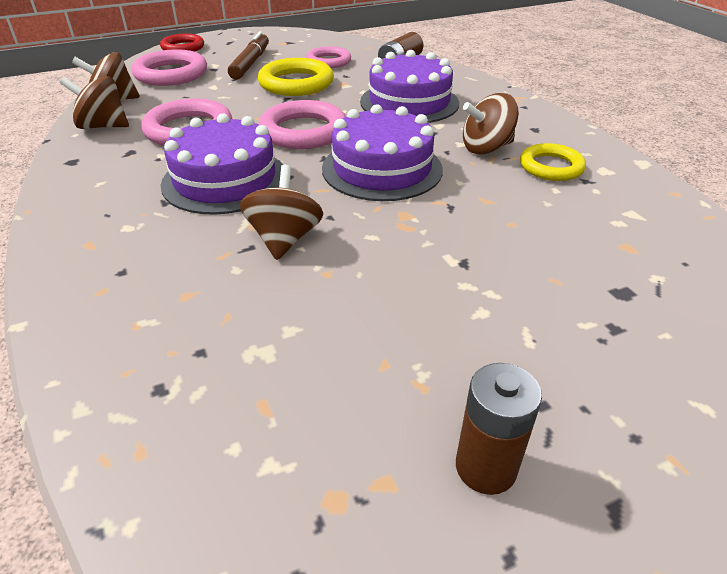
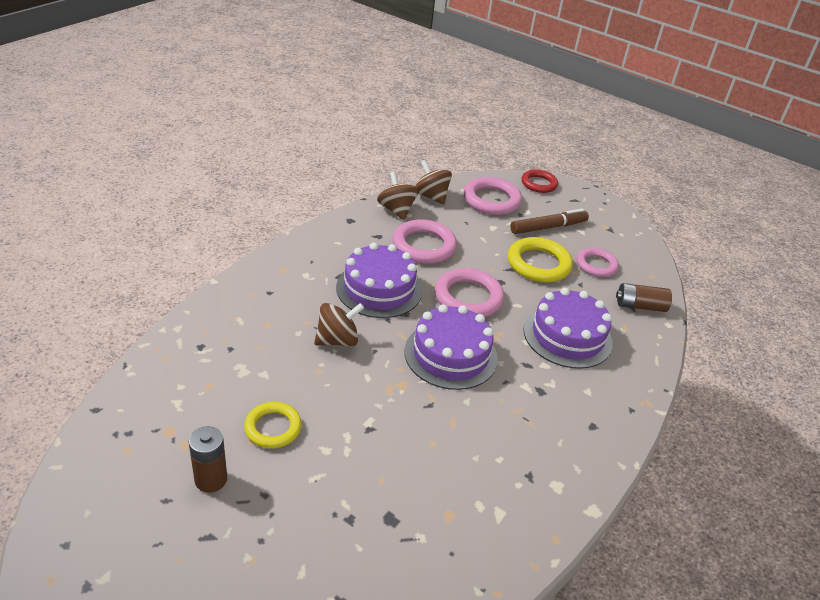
camera: 55 degrees right, 0 degrees up
brown spinning top [463,93,519,154] -> none
yellow ring [520,143,586,181] -> yellow ring moved to [244,402,302,448]

